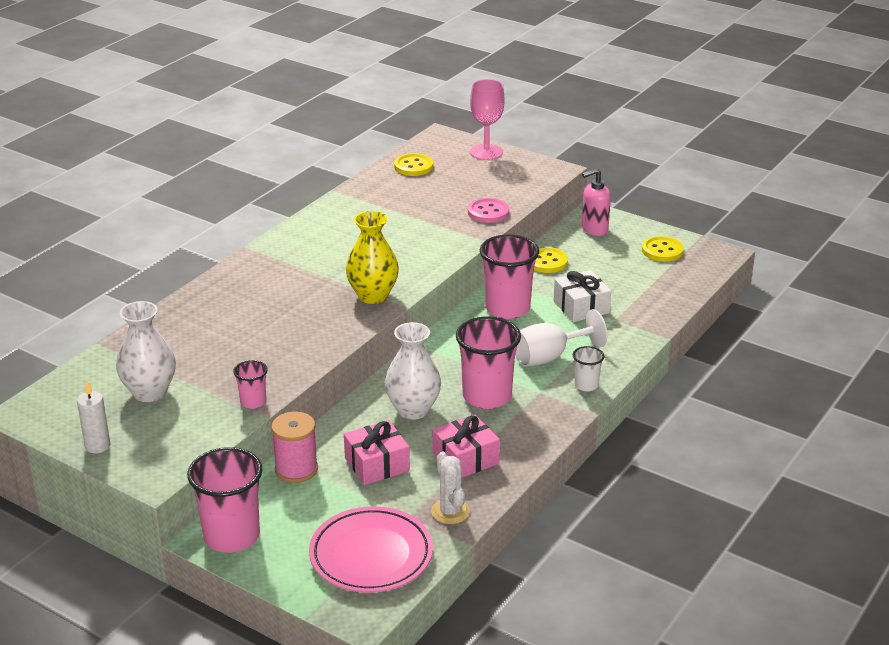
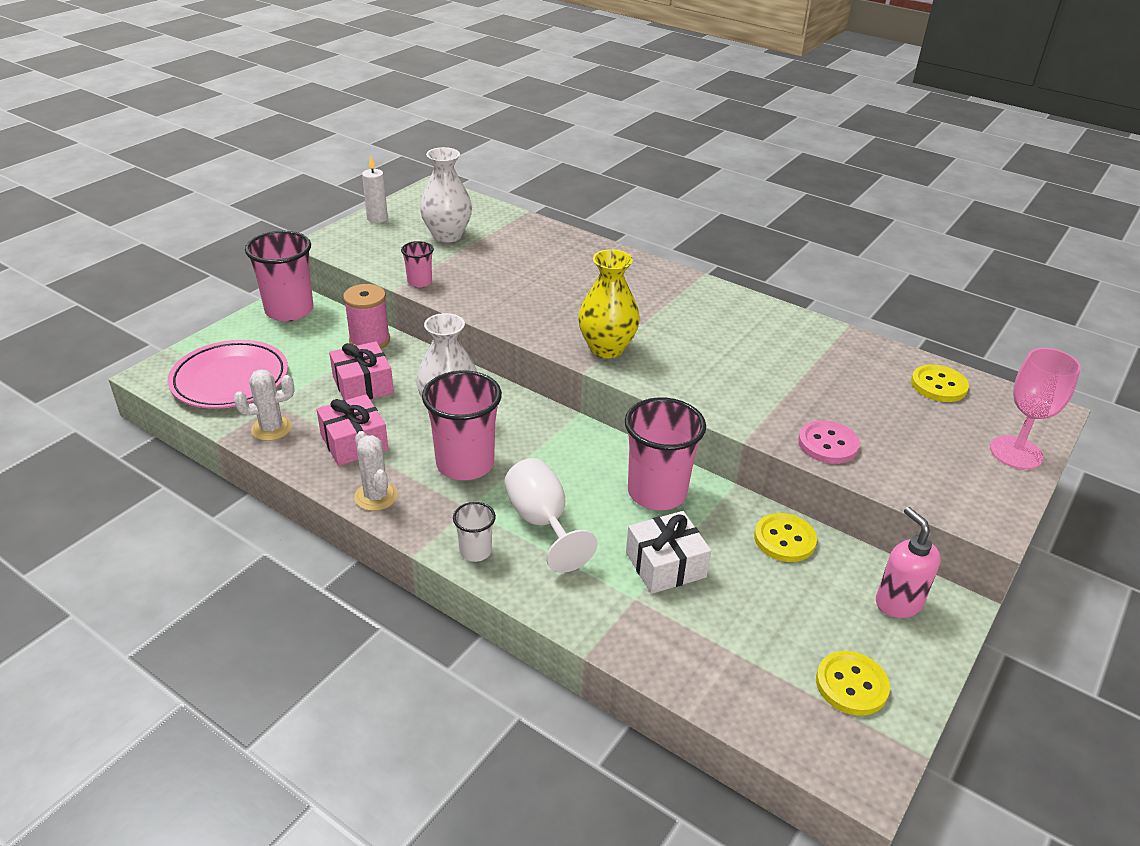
camera: 90 degrees right, 5 degrees up
none -> white cactus [354,431,398,511]

